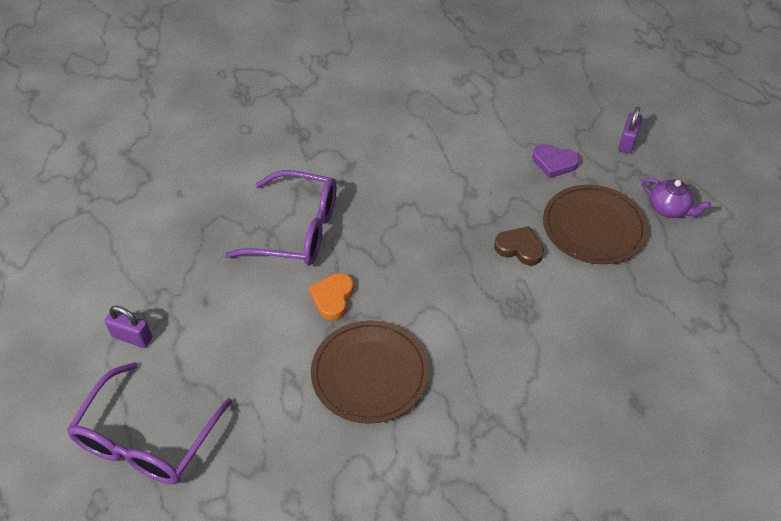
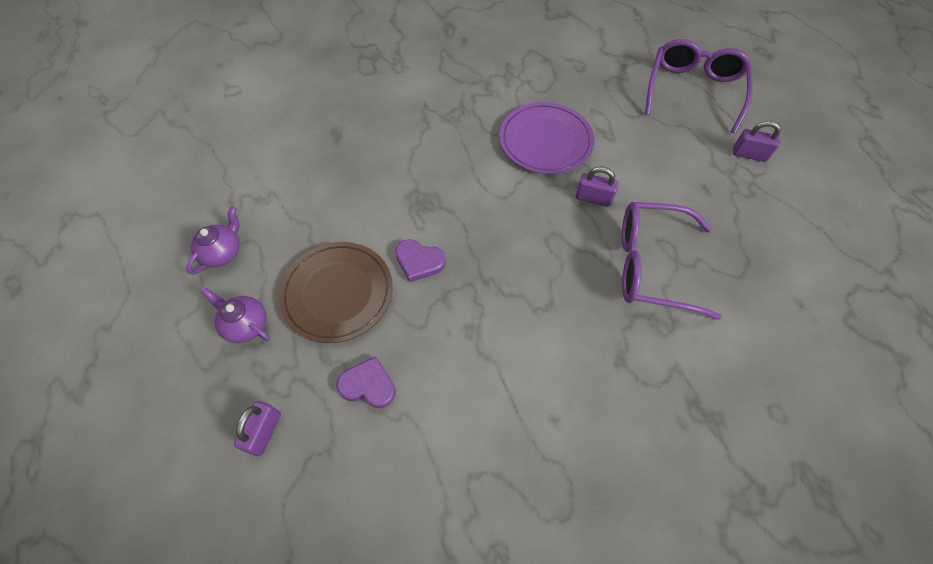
camera: 175 degrees right, 10 degrees up
orange heart [308,273,354,320] -> purple padlock [576,167,619,207]
brown plate [311,320,429,424] -> purple plate [499,102,595,174]
brown heart [494,226,544,266] -> purple heart [395,239,446,283]
none -> purple teapot [186,207,240,275]

